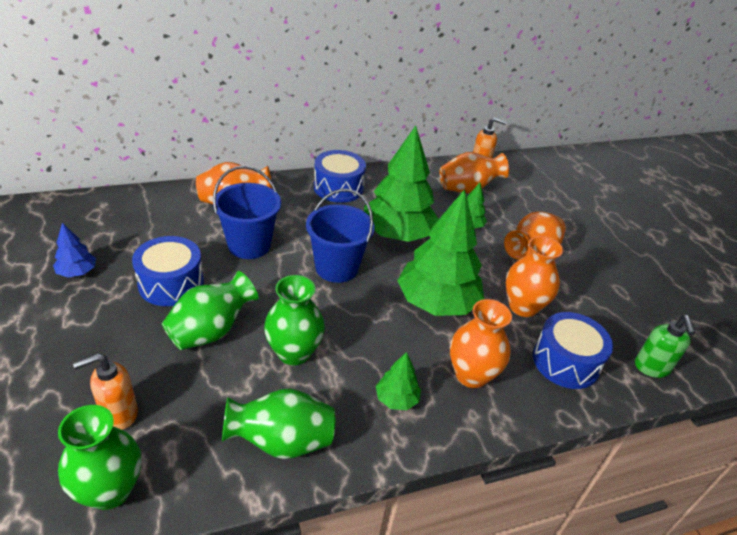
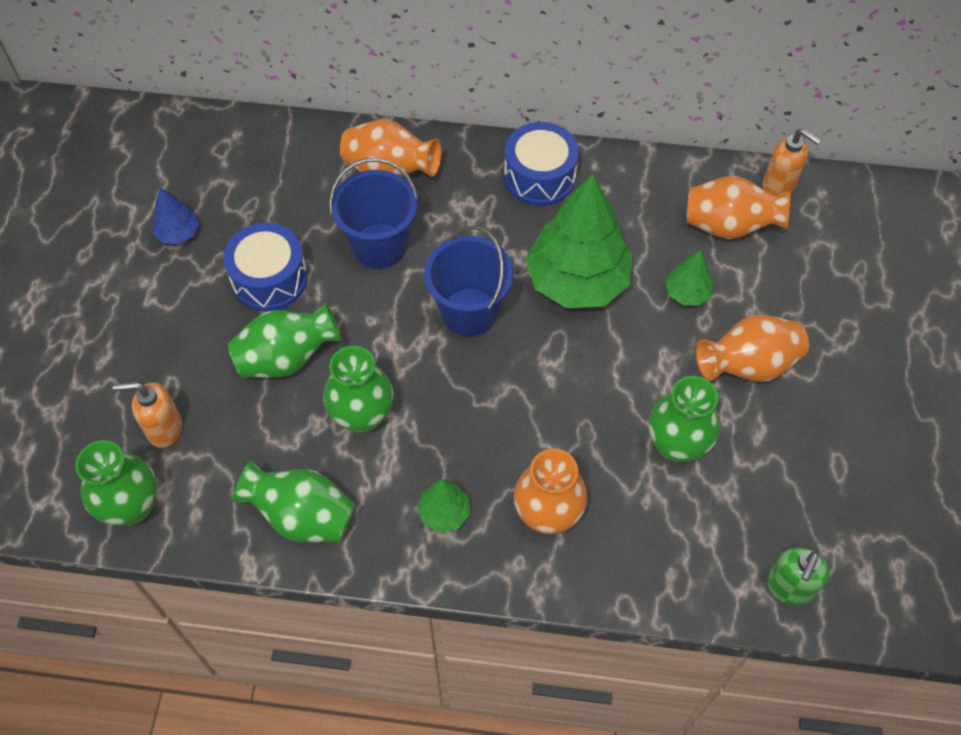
camera: 30 degrees right, 20 degrees up
green tree [397,189,484,316] -> none
orange vase [506,236,563,317] -> green vase [649,376,720,463]
blue drum [533,312,613,389] -> none

